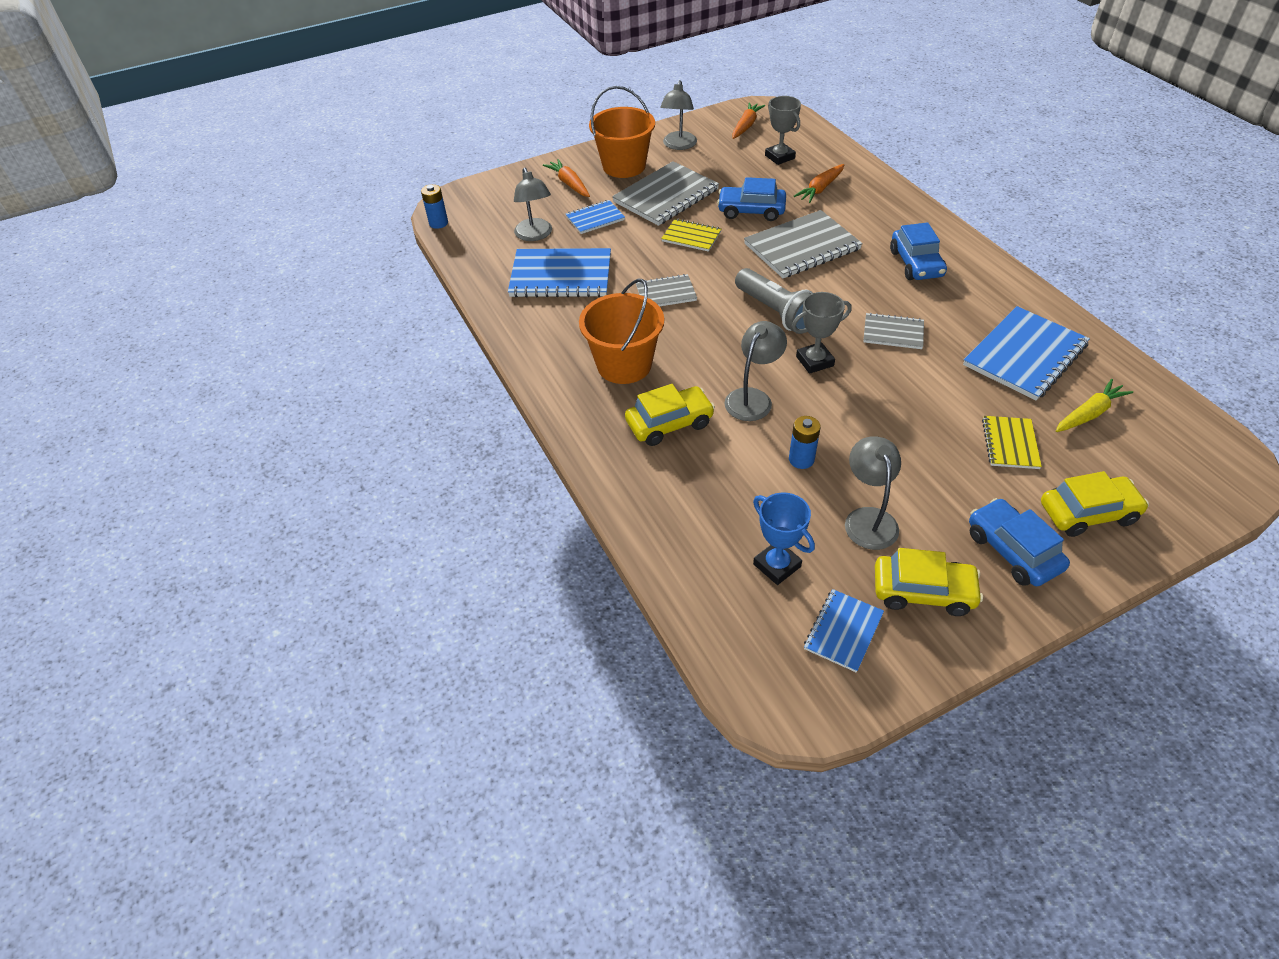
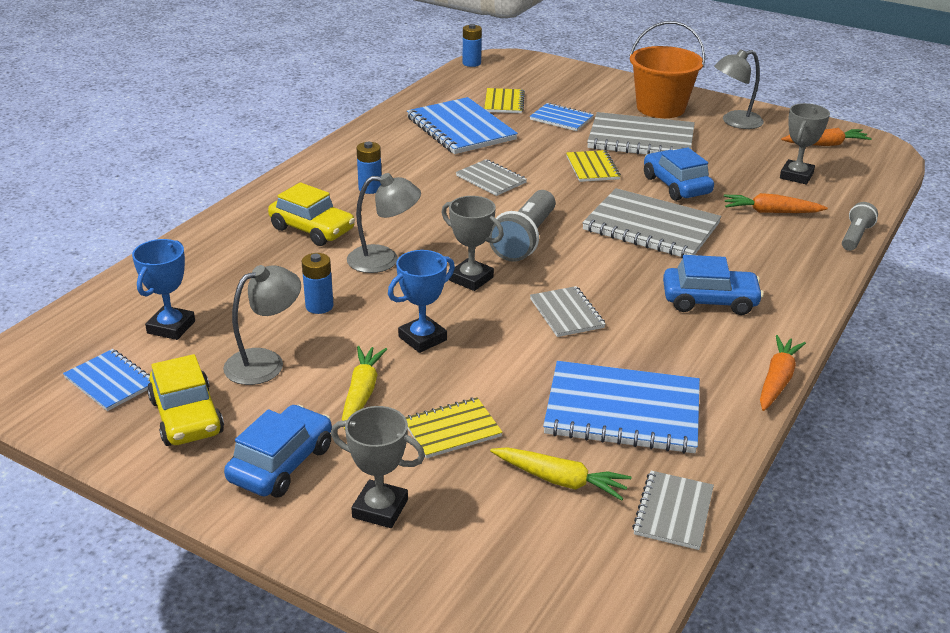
camera: 55 degrees right, 15 degrees down
grey lamp [514,168,552,241] -> yellow notebook [484,88,525,113]
orange carrot [543,159,590,197] -> orange carrot moved to [760,335,806,411]
orange bucket [579,279,664,384] -> blue battery [356,142,382,194]
blue notebook [804,589,884,673] -> blue notebook turned 45 degrees clockwise [63,349,150,411]
blue car [890,222,947,280] -> blue car turned 135 degrees counterclockwise [663,255,764,315]
yellow car [1041,471,1149,537] -> grey trophy [331,406,425,528]
none -> yellow carrot [342,346,387,430]
none -> blue trophy [388,250,455,353]
none -> grey notebook [632,471,714,550]
none -> grey flashlight [842,202,878,251]

